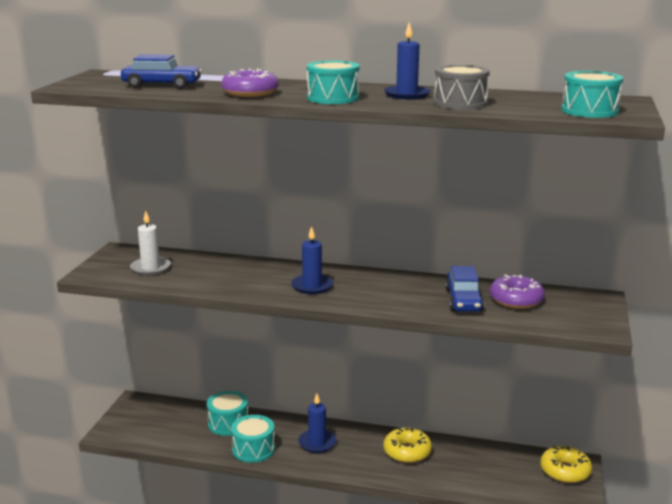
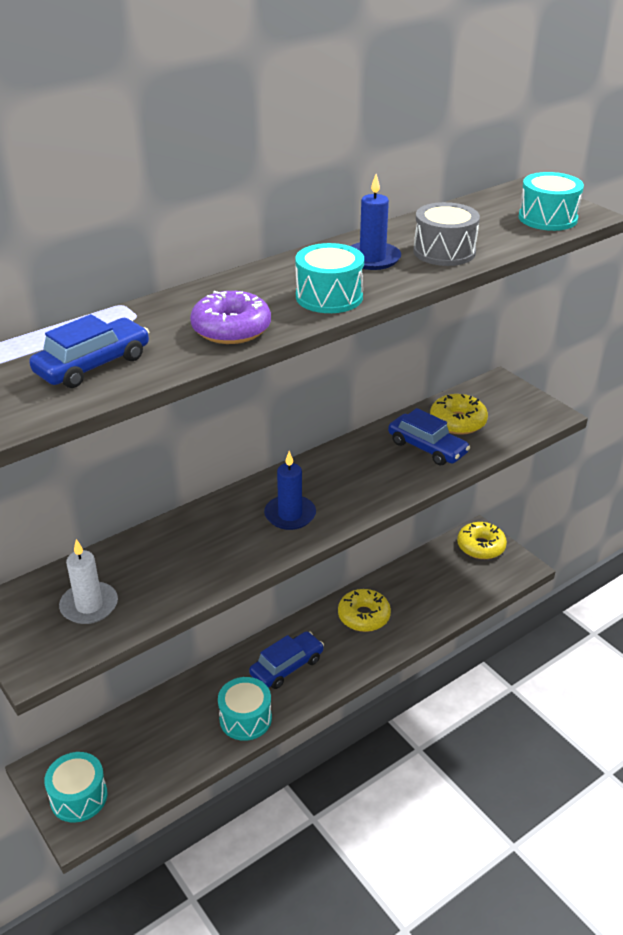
camera: 50 degrees left, 15 degrees up
turquoise drum [207,391,248,436] -> turquoise drum moved to [44,752,107,822]
blue candle [298,393,336,453] -> blue car [249,631,324,689]
purple donut [489,275,545,309] -> yellow donut [430,394,488,435]

